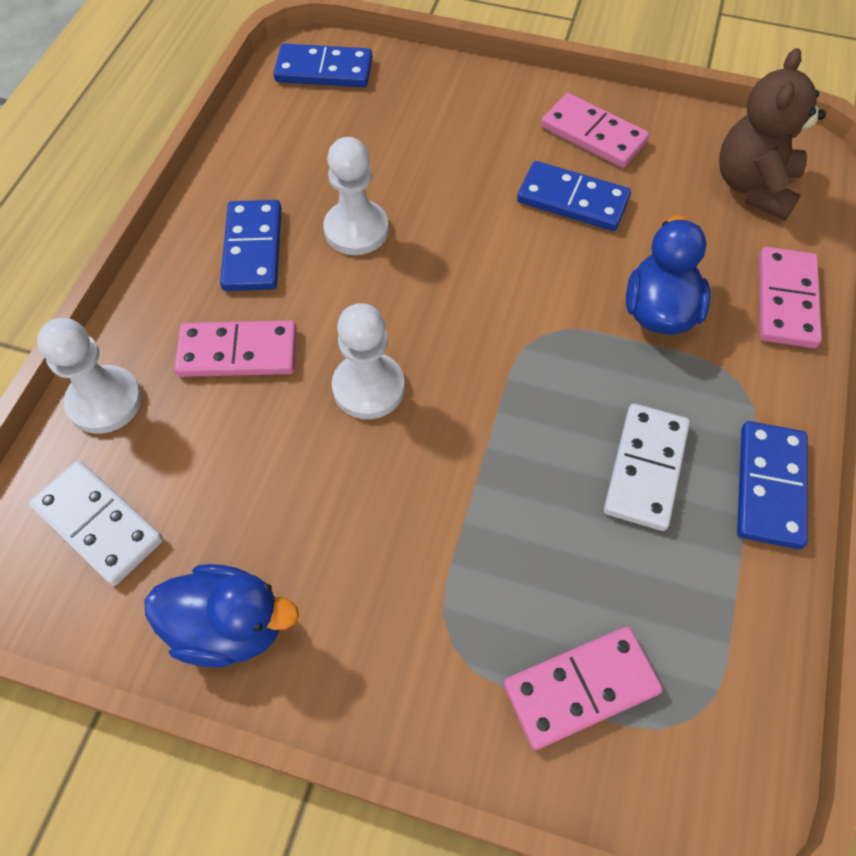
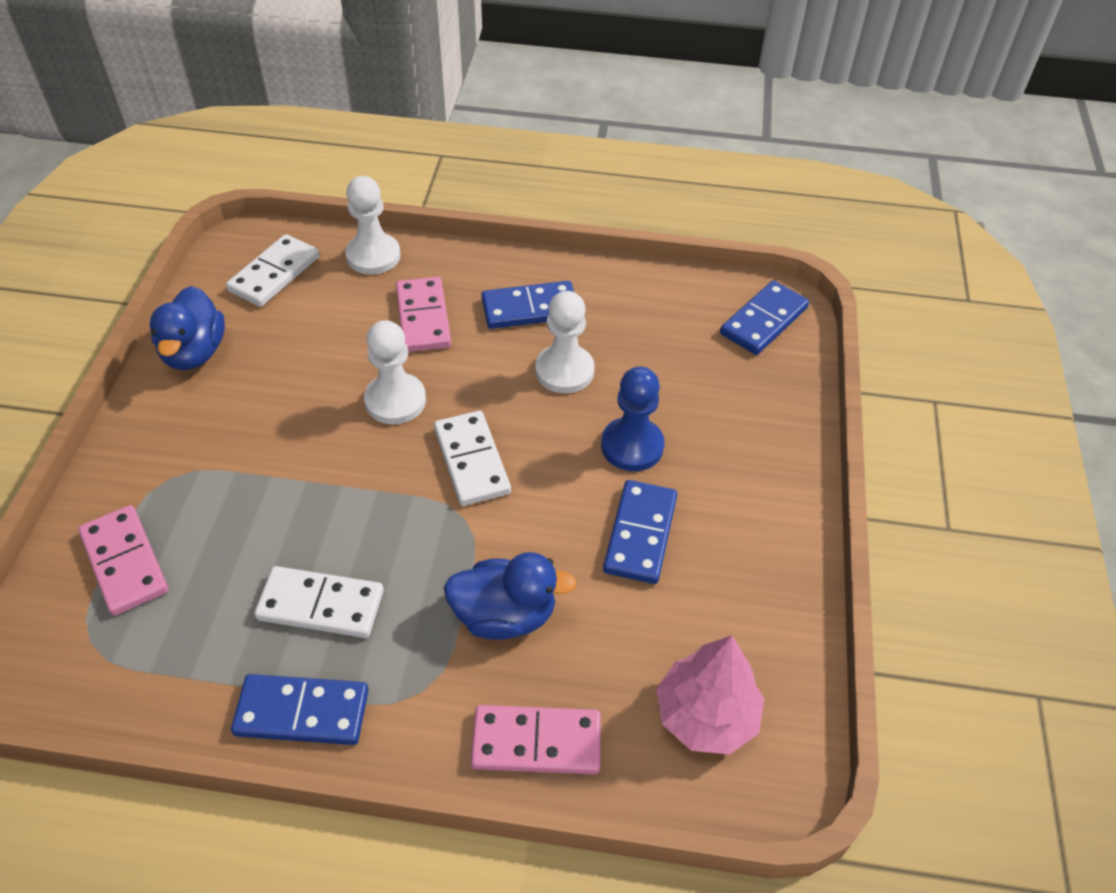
camera: 80 degrees right, 10 degrees down
blue domino [274,43,372,87] -> blue domino turned 45 degrees clockwise [720,280,809,355]
pink domino [541,93,650,168] -> none
brown teddy bear [719,48,826,220] -> pink tree [657,635,764,754]
none -> white domino [434,411,511,506]
none -> blue pawn [601,366,664,471]

